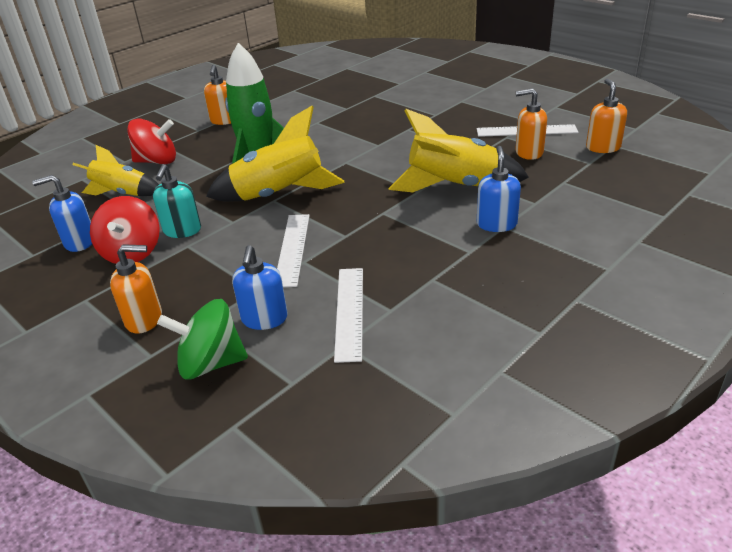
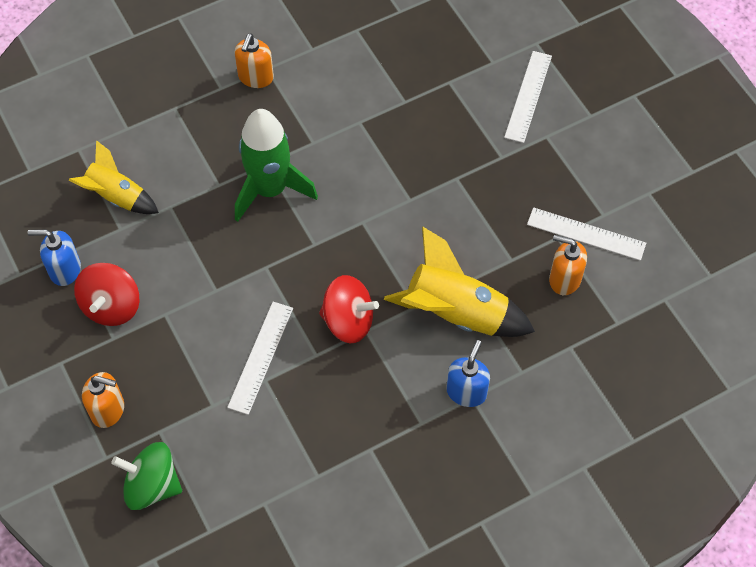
camera: 15 degrees right, 25 degrees up
red spinning top [127,119,176,164] -> red spinning top moved to [319,275,379,343]
turquoise soap dispenser [153,164,201,238] -> none
yellow rocket [206,106,345,202] -> none
blue soap dispenser [232,245,287,330] -> none
white ruler [334,268,363,363] -> white ruler moved to [504,51,552,143]
orange soap dispenser [586,79,627,153] -> none

